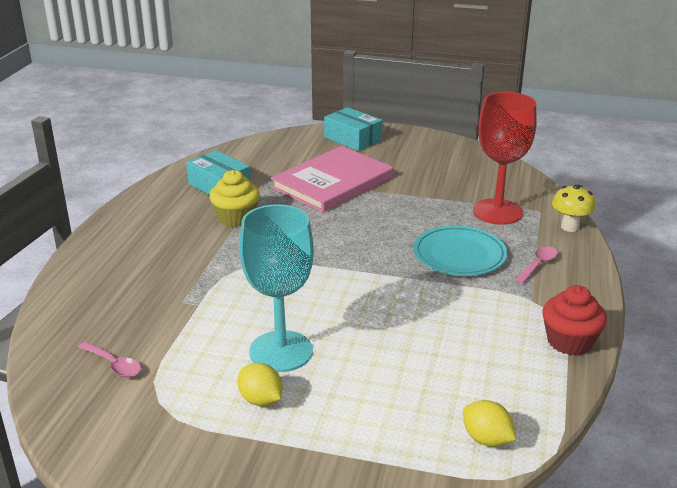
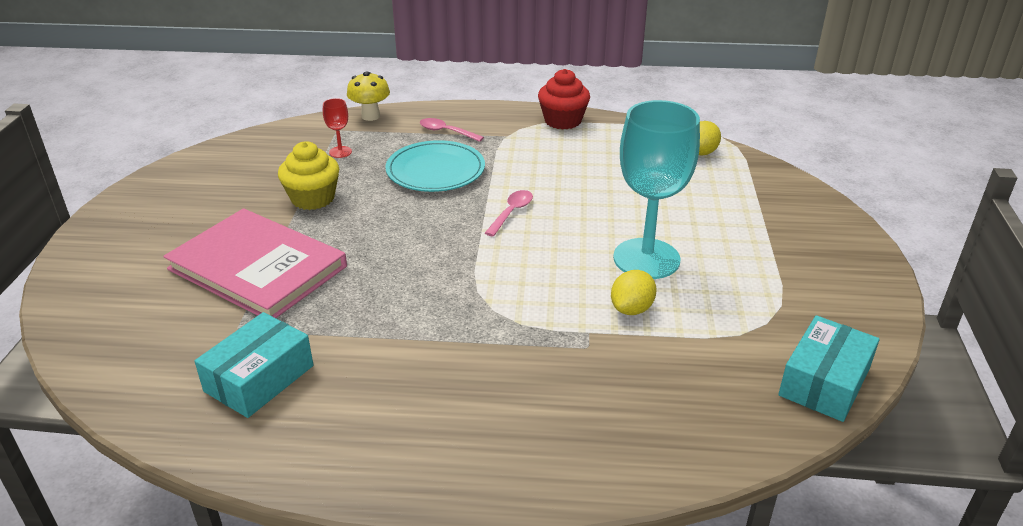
camera: 100 degrees left, 5 degrees up
pink spoon [78,341,141,377] -> pink spoon moved to [485,190,533,237]
yellow cupcake [209,170,260,227] -> yellow cupcake moved to [278,141,339,210]
yellow lemon [237,363,282,406] -> yellow lemon moved to [611,270,657,315]
turquoise box [324,107,383,151] -> turquoise box moved to [778,315,880,422]
red goblet [473,92,536,225] -> red goblet [323,98,352,158], size x0.41

